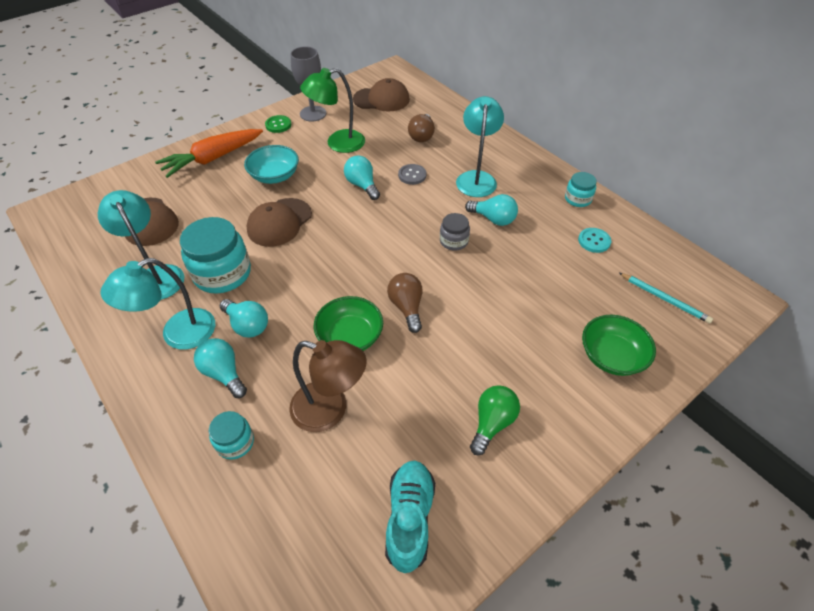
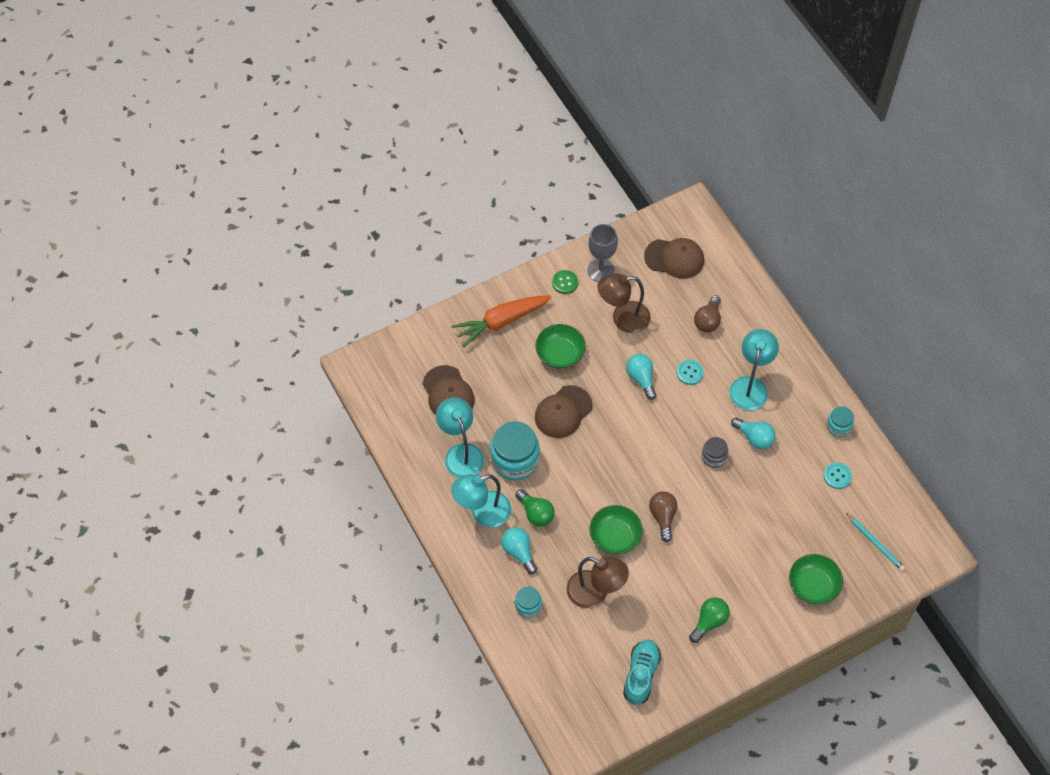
camera: 10 degrees right, 10 degrees up
turquoise light bulb [220,299,268,338] -> green light bulb [516,489,555,527]
turquoise bowl [244,145,299,184] -> green bowl [536,324,586,368]
green lamp [300,68,365,153] -> brown lamp [597,273,651,333]
grey button [398,164,426,185] -> turquoise button [677,360,704,385]

